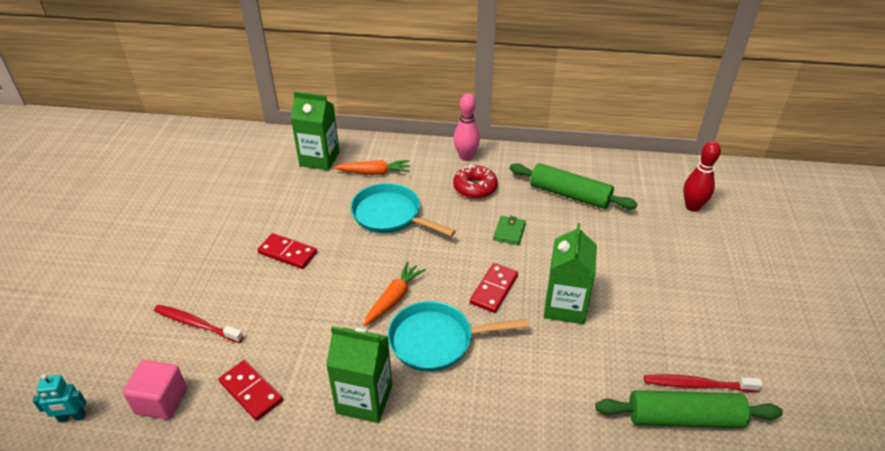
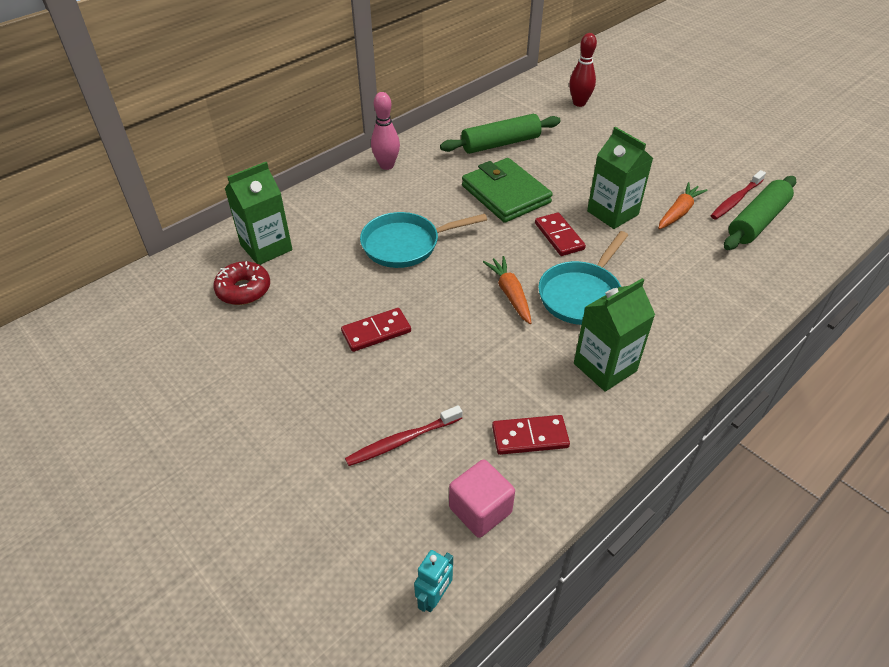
camera: 50 degrees left, 5 degrees up
orange carrot [334,160,410,175] -> orange carrot moved to [658,182,708,229]
red donut [453,164,498,199] -> red donut moved to [213,261,270,305]
green wallet [493,216,526,245] -> green wallet [462,158,553,223], size x2.24

